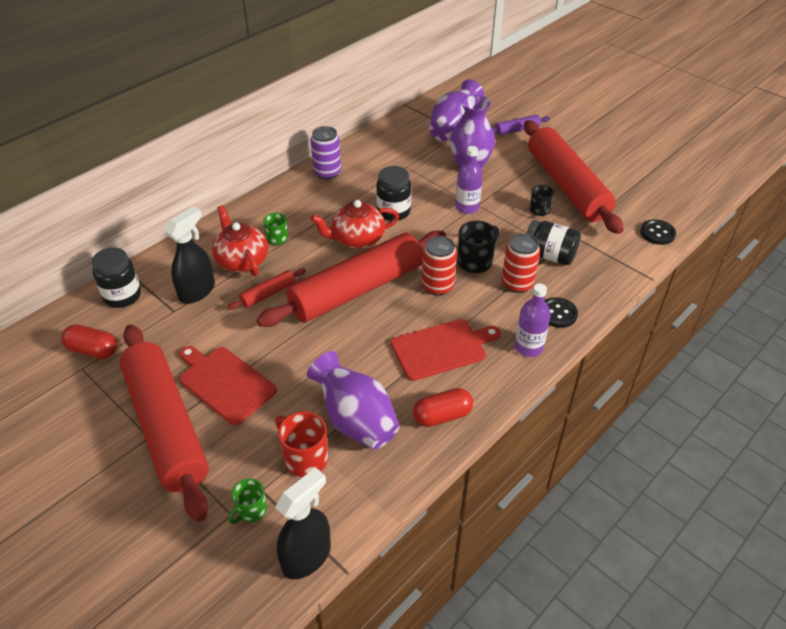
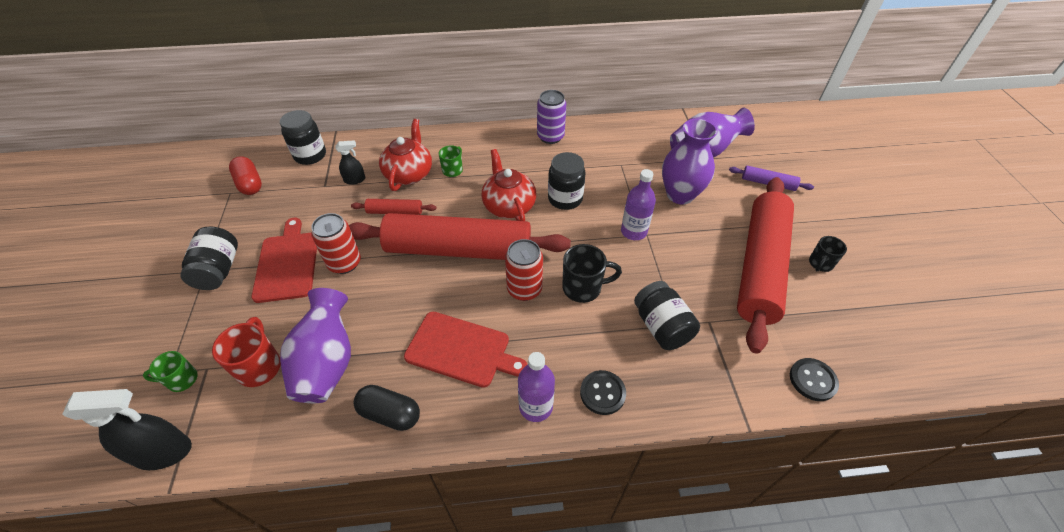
camera: 40 degrees right, 5 degrees up
red rolling pin [119,324,209,522] -> black jar [180,227,238,290]
black spray bottle [165,206,215,304] -> black spray bottle [335,140,365,185], size x0.55
red teapot [310,200,399,249] -> red teapot turned 45 degrees clockwise [481,149,536,221]
red capsule [413,388,473,427] -> black capsule [354,385,420,431]
red can [502,233,540,293] -> red can moved to [311,213,361,274]
black mug [530,185,554,217] -> black mug moved to [809,236,847,272]

